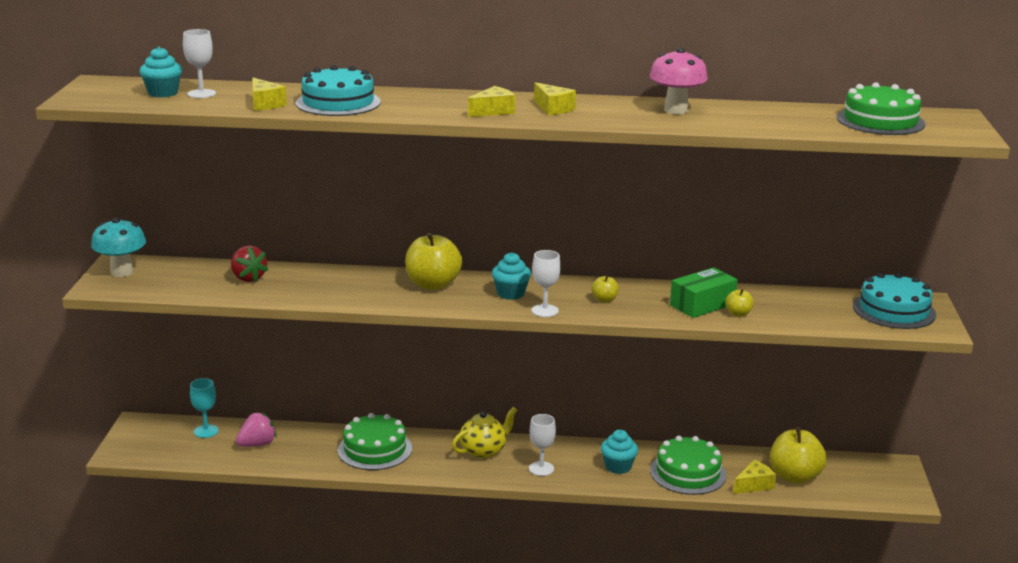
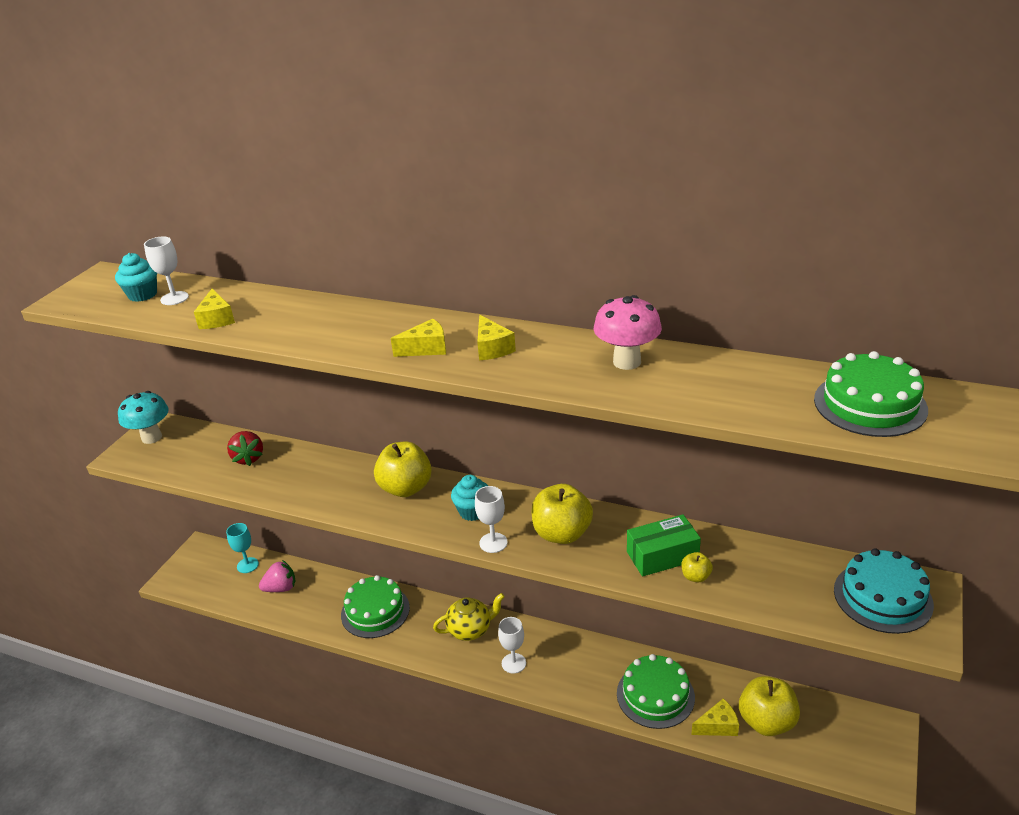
camera: 20 degrees right, 10 degrees up
turquoise cake [296,65,381,116] -> none
yellow apple [591,276,619,303] -> yellow apple [531,484,593,544], size x2.13
turquoise cupcake [601,430,638,474] -> none

